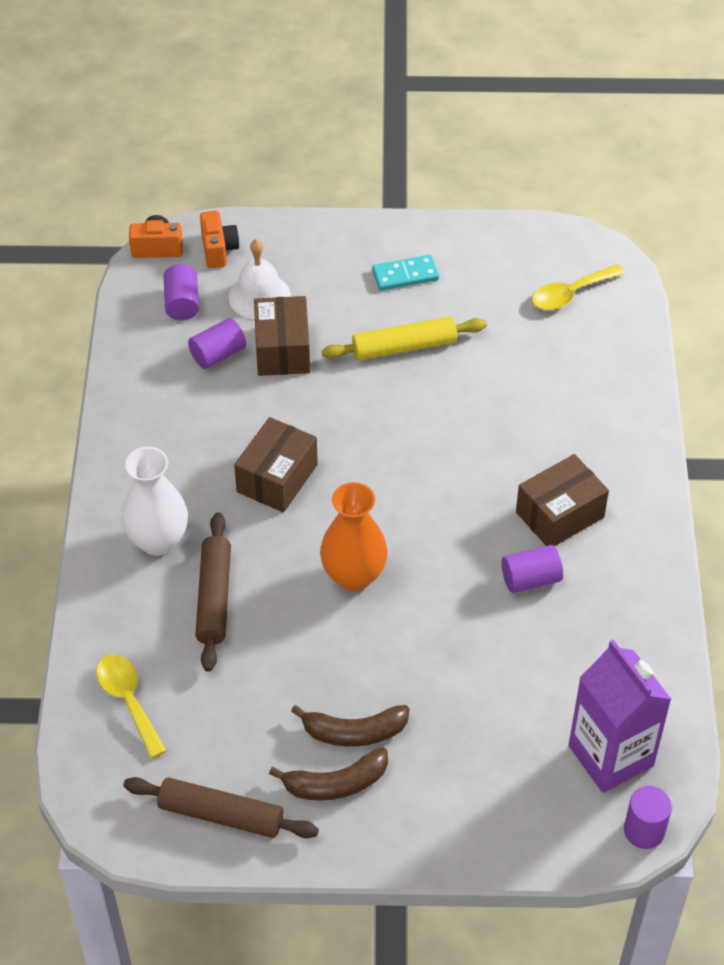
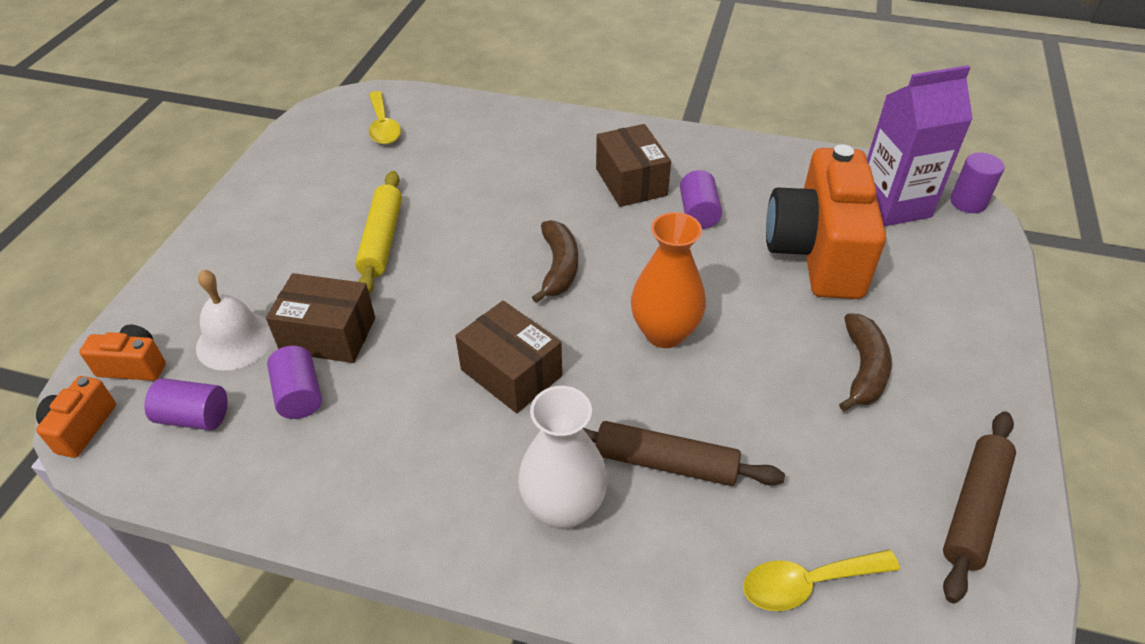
camera: 75 degrees left, 5 degrees down
brown banana [269,747,388,801] -> brown banana moved to [532,220,578,303]
turquoise domino [372,255,439,291] -> none
none -> orange camera [766,144,886,299]

